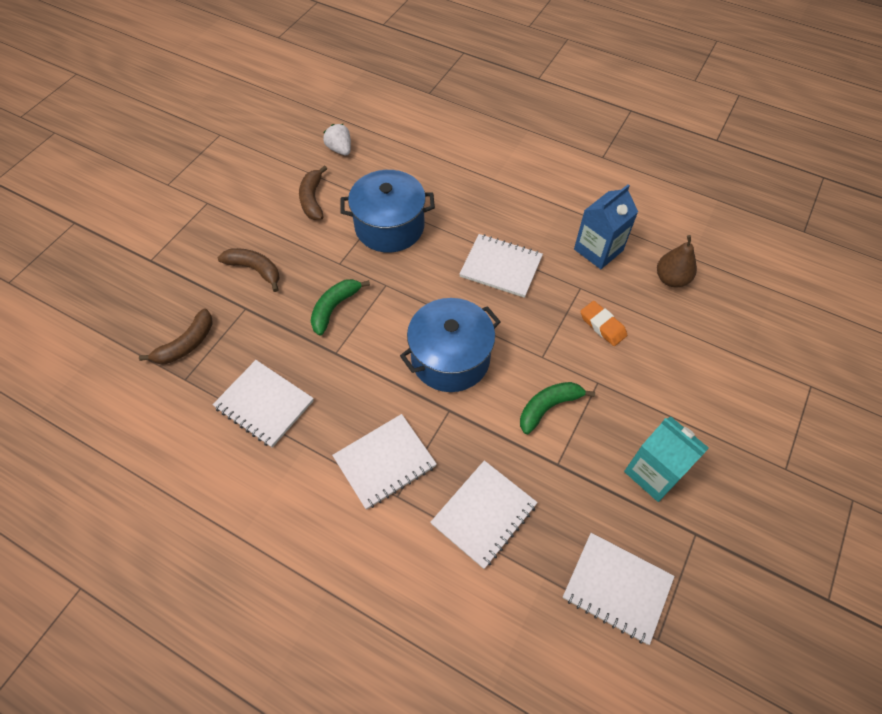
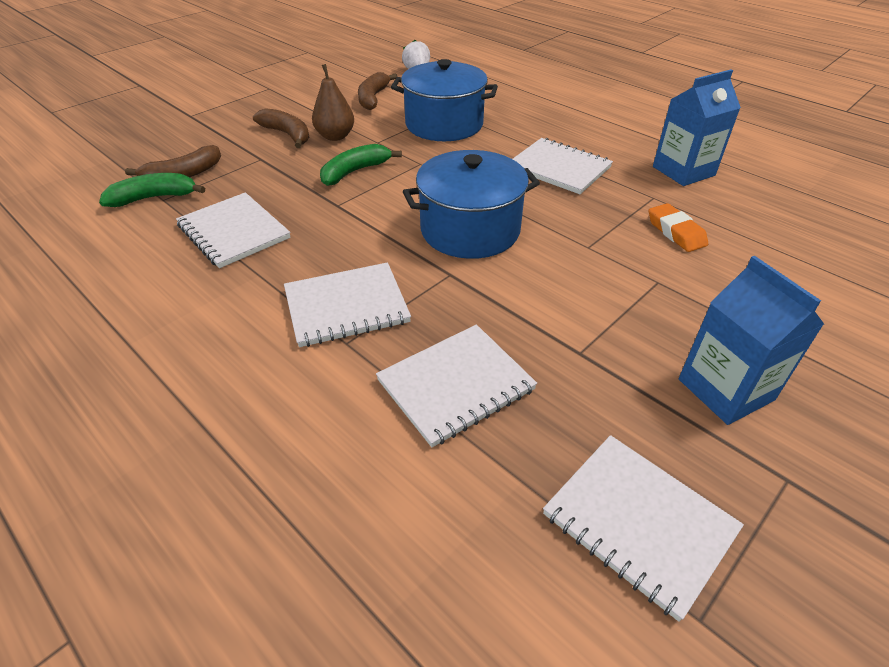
camera: 15 degrees right, 15 degrees down
green banana [520,382,595,434] -> green banana moved to [99,173,205,207]
turquoise carton [624,416,709,502] -> blue carton [679,256,824,425]
brown pear [657,235,697,287] -> brown pear moved to [312,64,354,141]

